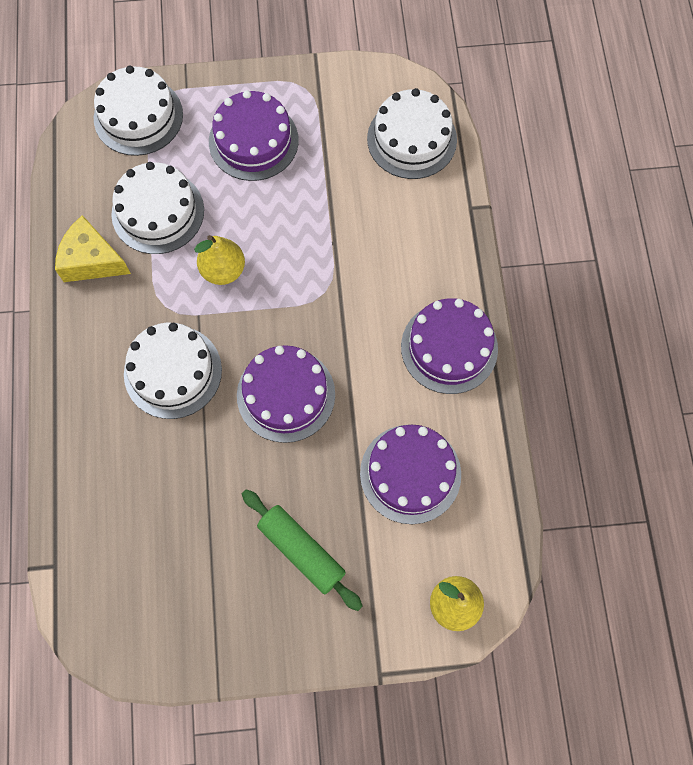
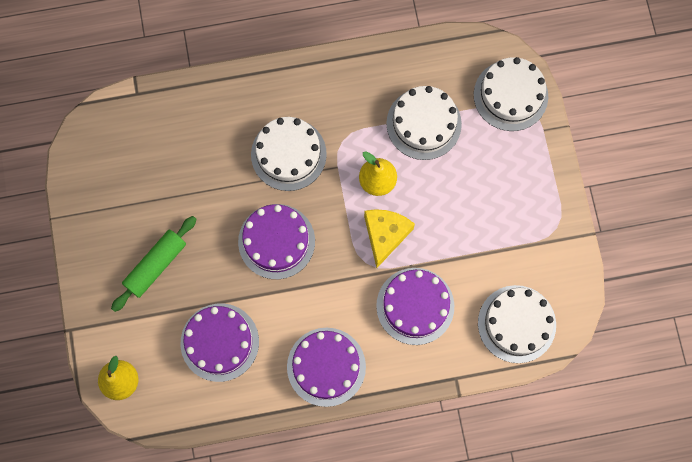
camera: 85 degrees right, 5 degrees up
yellow cheese [55,215,131,282] -> yellow cheese moved to [364,209,415,268]
purple cake [209,90,299,181] -> purple cake moved to [376,268,454,345]

